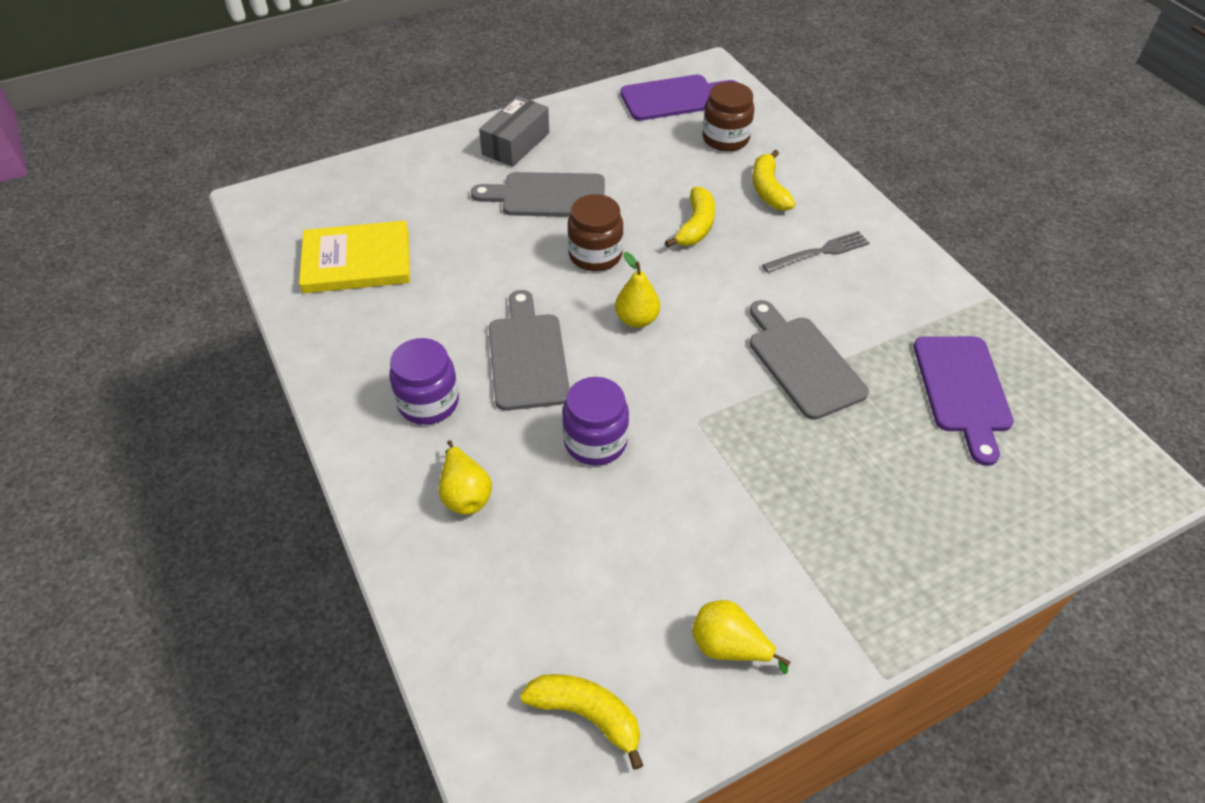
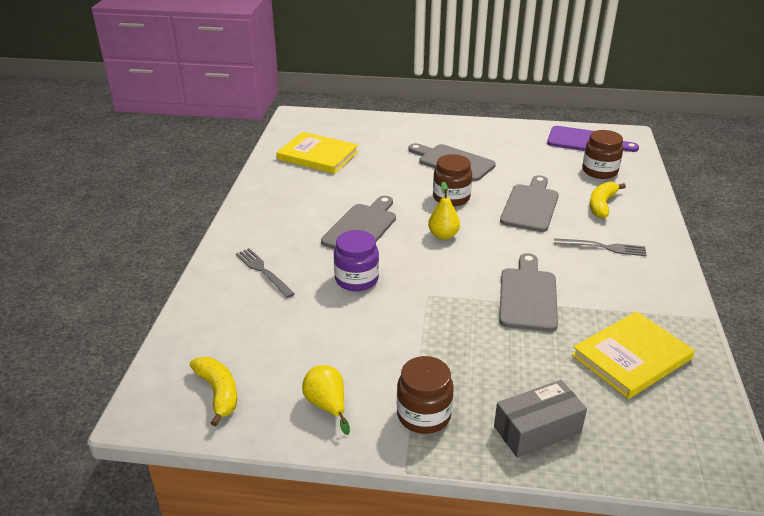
camera: 35 degrees right, 15 degrees down
purple jar [389,338,459,425] -> none
yellow pear [439,440,492,515] -> grey fork [236,248,295,298]
grey box [479,96,549,167] -> grey box moved to [494,380,587,458]
yellow banana [665,186,715,247] -> grey cutting board [500,175,559,232]
purple cutting board [913,336,1014,466] -> yellow book [572,311,695,399]
none -> brown jar [397,356,454,434]

